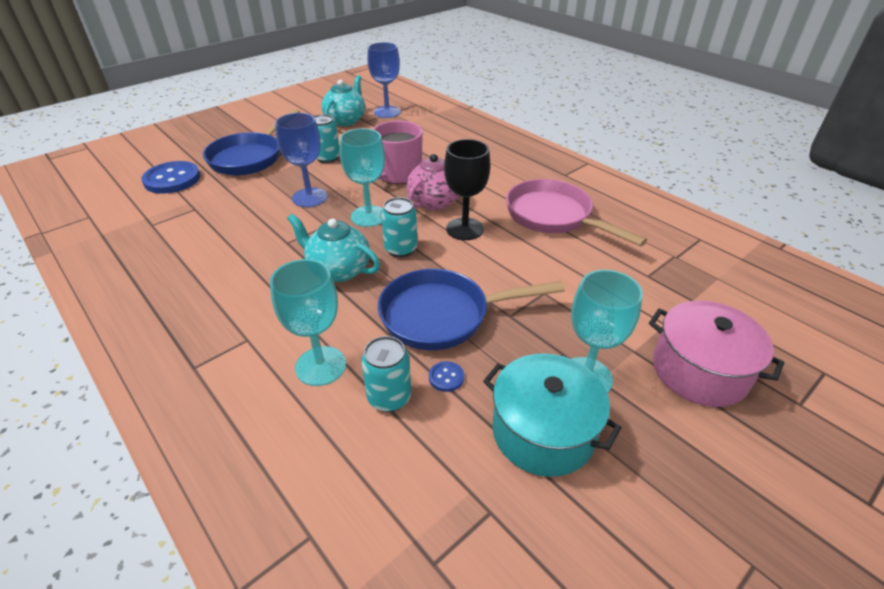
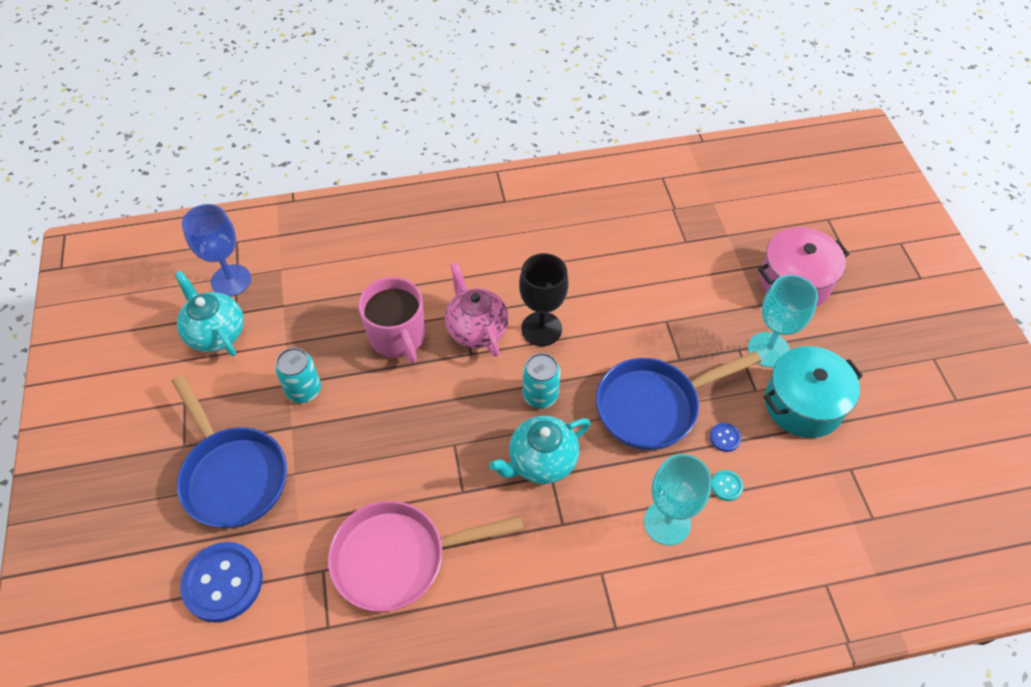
camera: 60 degrees left, 15 degrees up
blue goblet [275,113,327,207] -> none
turquoise goblet [340,128,385,227] -> none
turquoise can [361,336,411,412] -> turquoise button [711,470,744,501]
blue pan [378,269,565,350] -> blue pan turned 45 degrees clockwise [596,351,761,450]
pink pan [506,179,647,246] -> pink pan moved to [328,501,524,612]

